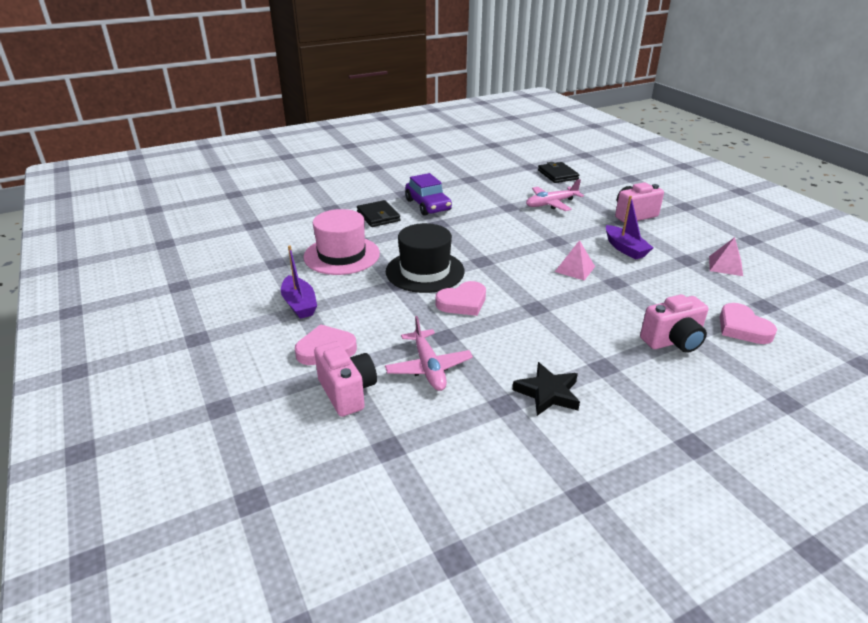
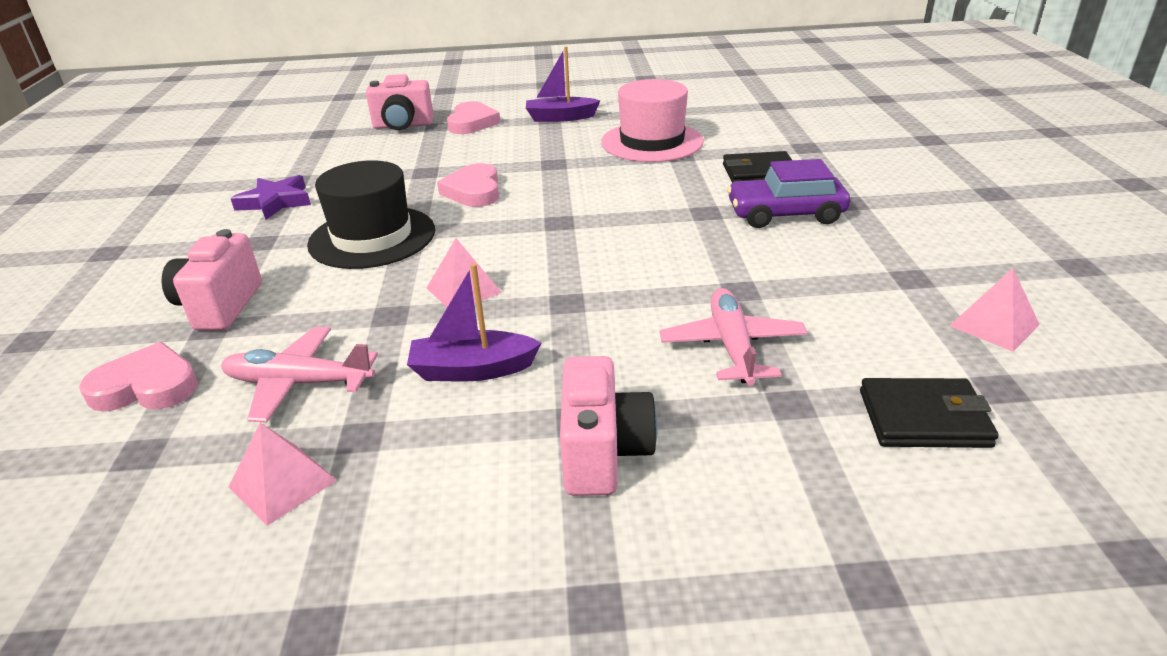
camera: 115 degrees right, 0 degrees up
pink plane [385,316,473,391] -> pink plane moved to [221,327,378,423]
black hat [386,223,465,293] -> black hat moved to [307,160,435,269]
black star [512,362,580,416] -> purple star [231,175,311,220]
none -> pink pyramid [950,268,1040,352]

